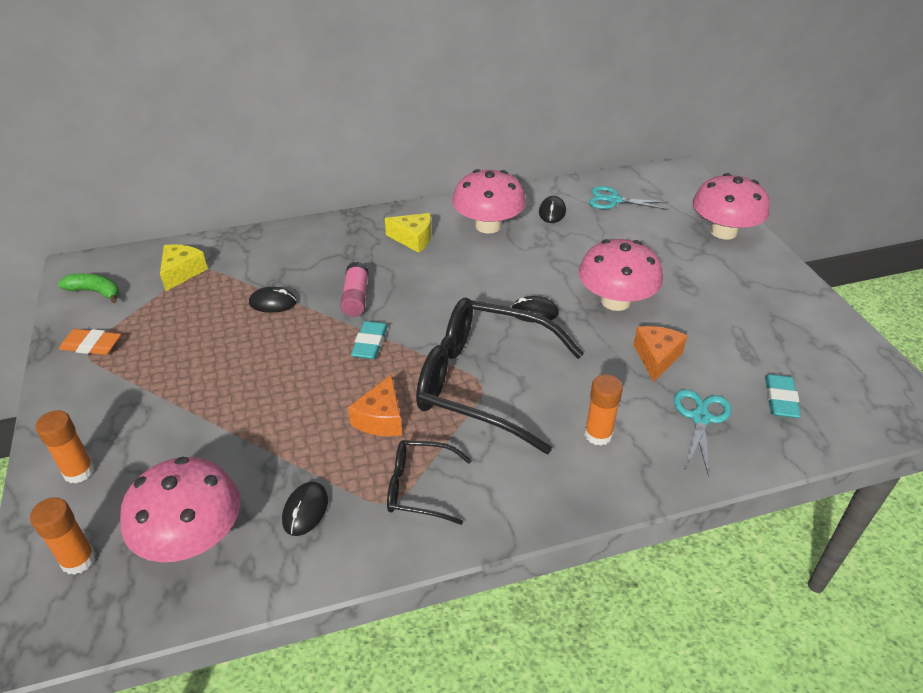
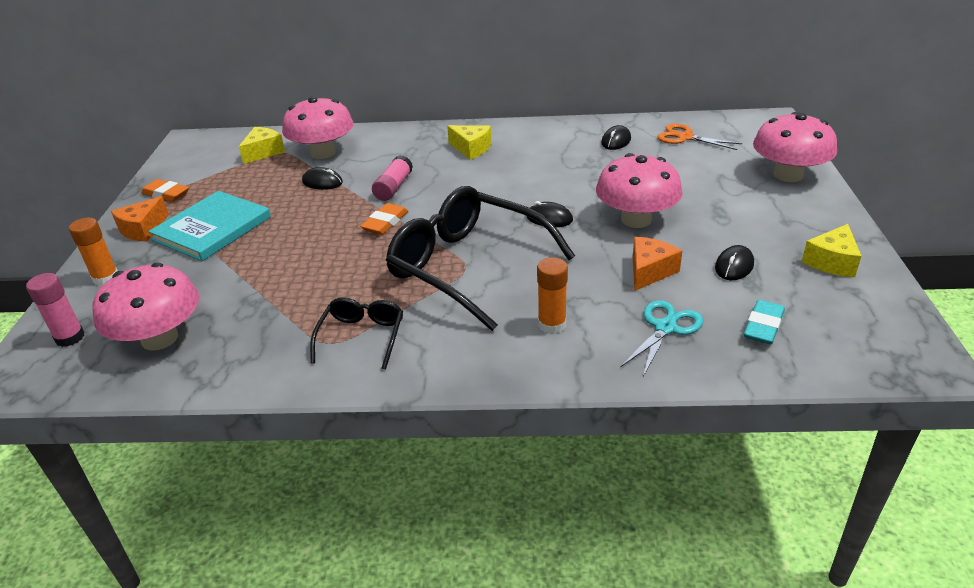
camera: 20 degrees right, 5 degrees down
orange glue stick [30,497,96,575] -> pink glue stick [26,273,85,347]
green banana [58,273,119,303] -> none
black mouse [282,482,328,536] -> black mouse moved to [715,245,754,280]
orange cheese [348,374,402,436] -> orange cheese moved to [111,196,169,242]
turquoise eraser [351,321,388,359] -> orange eraser [360,203,408,235]
black glasses [387,440,472,525] -> black glasses turned 75 degrees clockwise [310,297,403,370]
pink mushroom [452,169,526,234] -> pink mushroom moved to [282,97,354,159]
turquoise scissors [589,186,668,210] -> orange scissors [657,123,742,150]
none -> turquoise book [148,191,271,261]
none -> yellow cheese [802,224,861,277]

